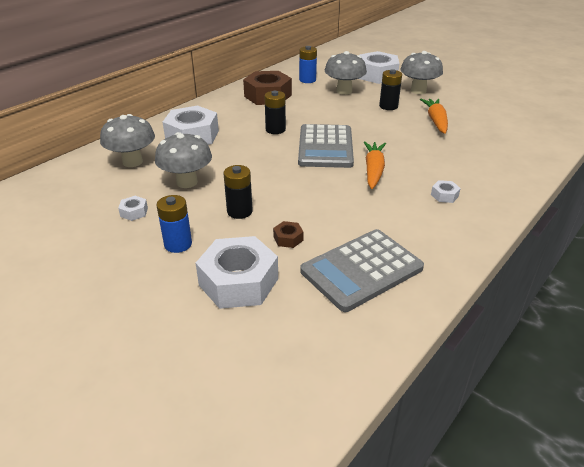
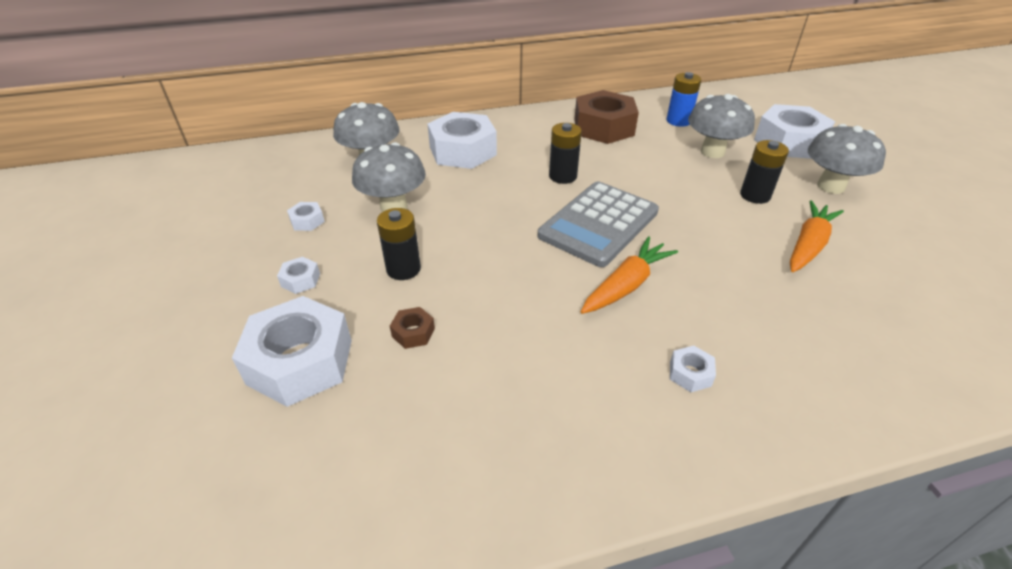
camera: 35 degrees right, 5 degrees up
blue battery [156,195,192,253] -> white nut [277,257,320,294]
grey calculator [300,229,424,312] -> none

